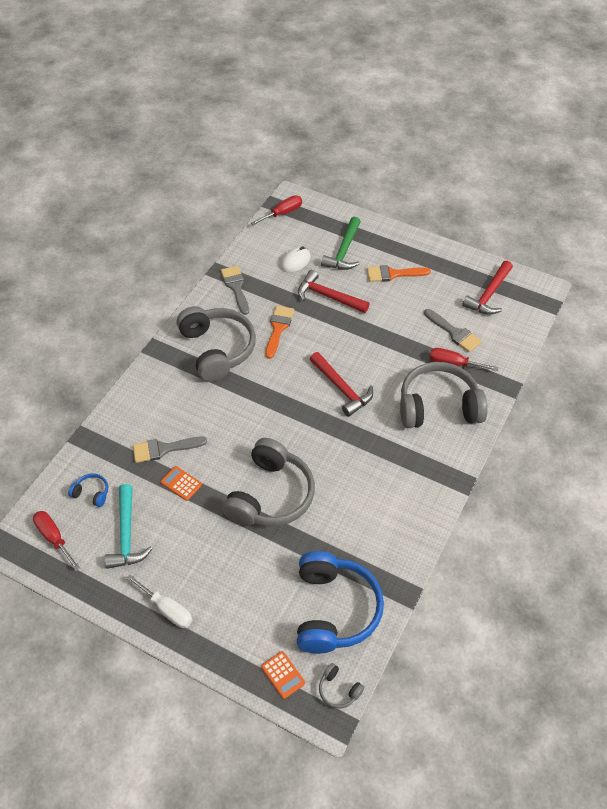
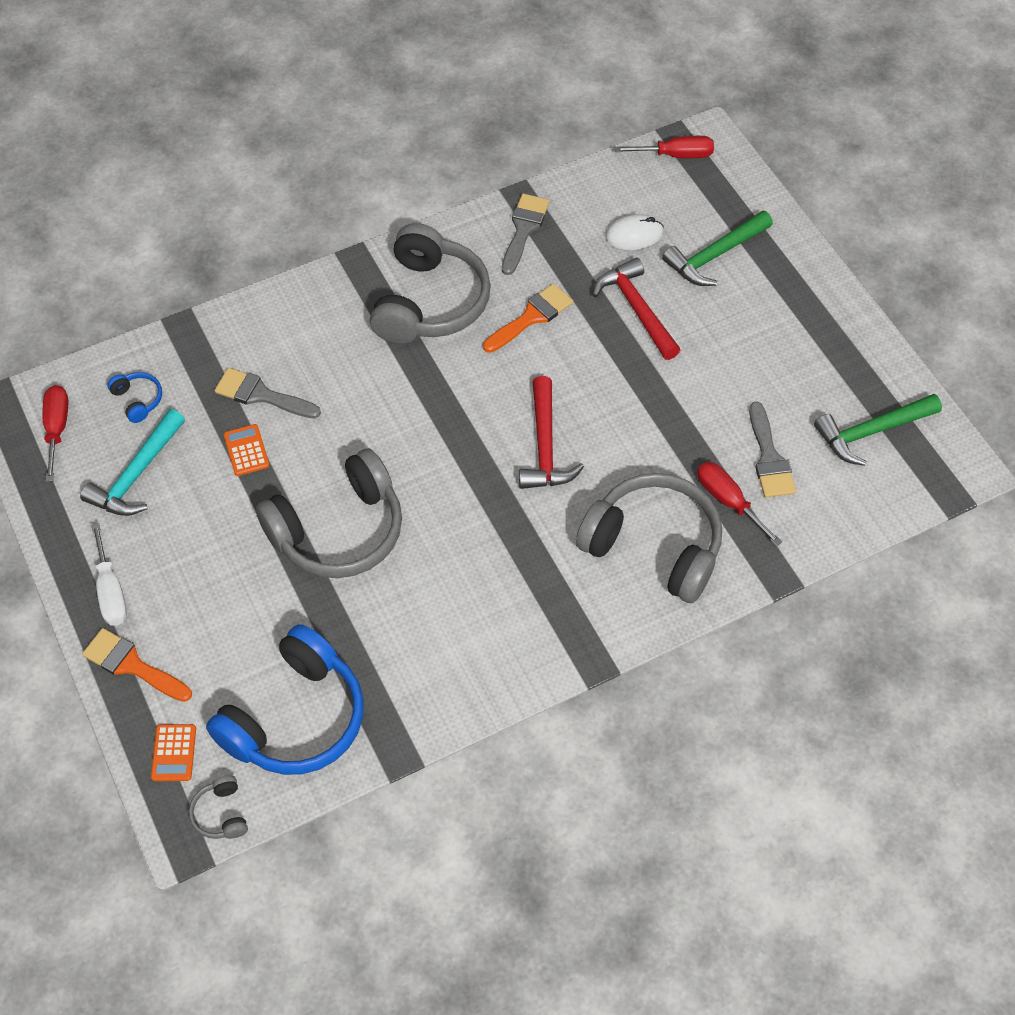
camera: 35 degrees right, 5 degrees up
orange brush [367,265,431,282] -> orange brush moved to [82,628,192,702]
red hammer [462,261,513,315] -> green hammer [814,394,942,466]

